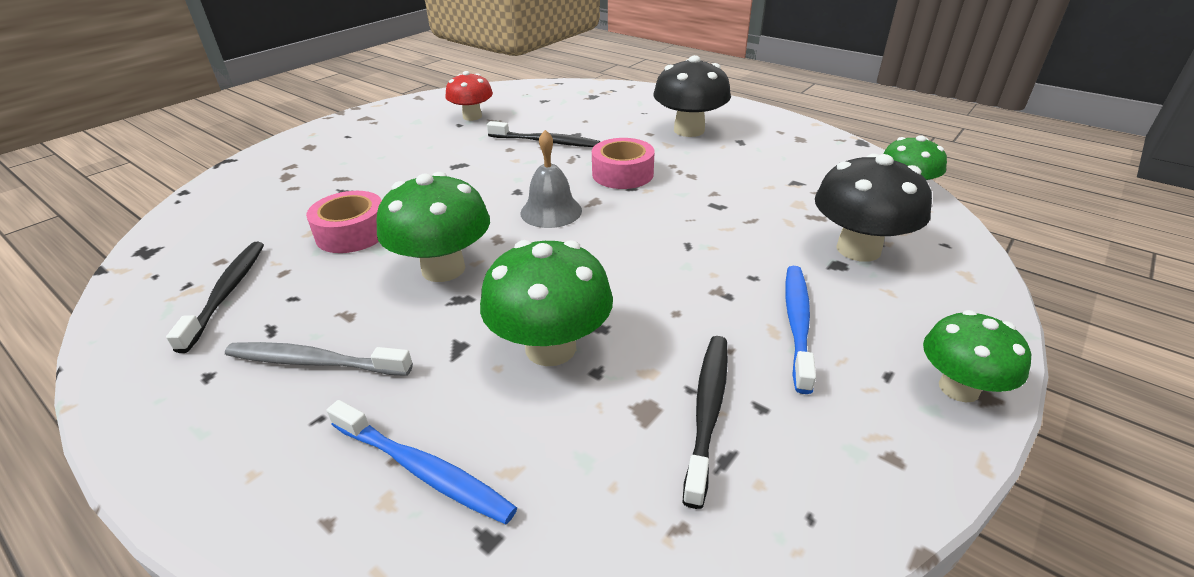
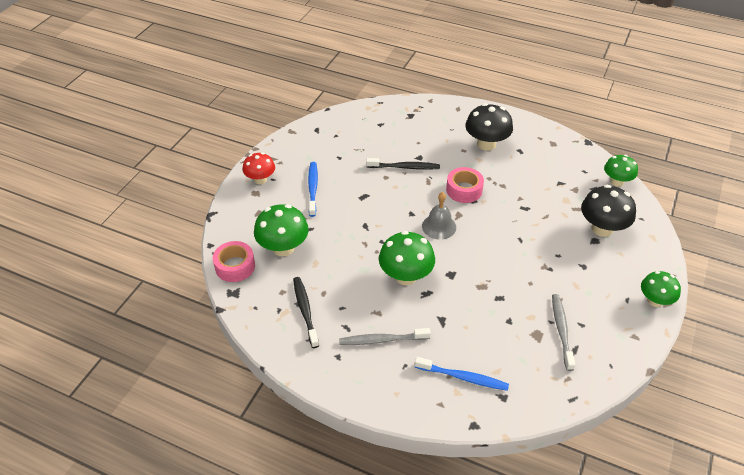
camera: 15 degrees left, 10 degrees up
pink tape [306,191,382,253] -> pink tape moved to [213,241,255,282]
red mushroom [445,71,493,121] -> red mushroom moved to [243,152,275,184]
green mushroom [480,240,613,366] -> green mushroom moved to [254,204,309,257]
black toothbrush [682,336,728,509] -> grey toothbrush [552,294,575,371]
blue toothbrush [785,266,816,394] -> blue toothbrush moved to [308,162,318,217]

